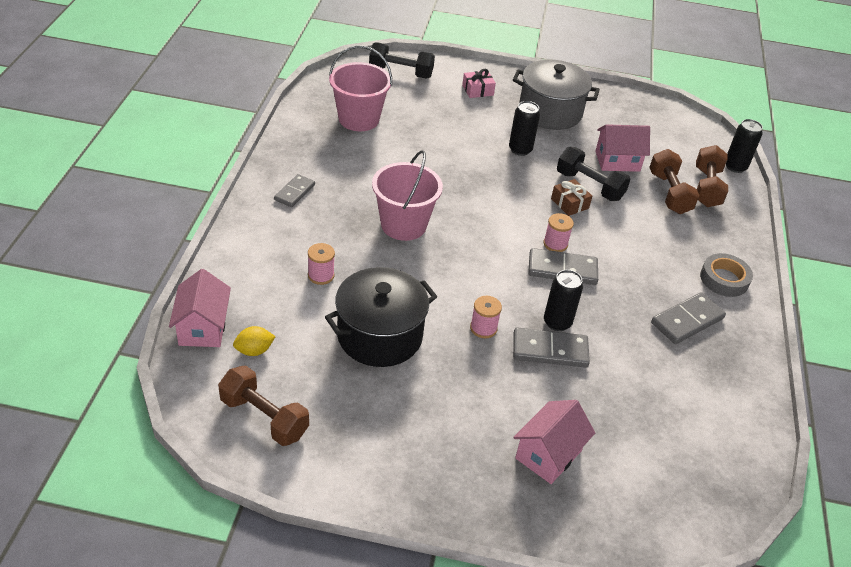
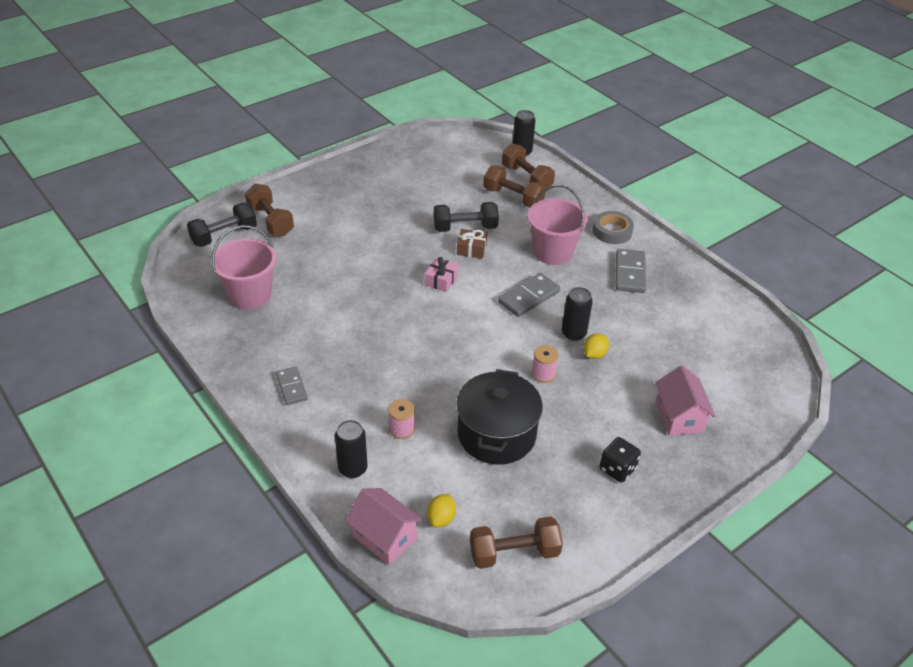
camera: 45 degrees left, 0 degrees up
pink bucket [372,150,443,241] -> pink bucket moved to [528,185,588,265]
pink gift [462,69,496,98] -> pink gift moved to [425,257,458,292]
black can [509,101,540,156] -> black can moved to [335,420,368,478]
grey pot [513,59,600,130] -> none
grey domino [513,327,590,368] -> yellow lemon [583,333,609,359]
pink spool [543,213,574,252] -> none
pink house [595,124,650,172] -> none
none -> brown dumbbell [245,184,294,236]
none -> black dice [600,437,641,483]

